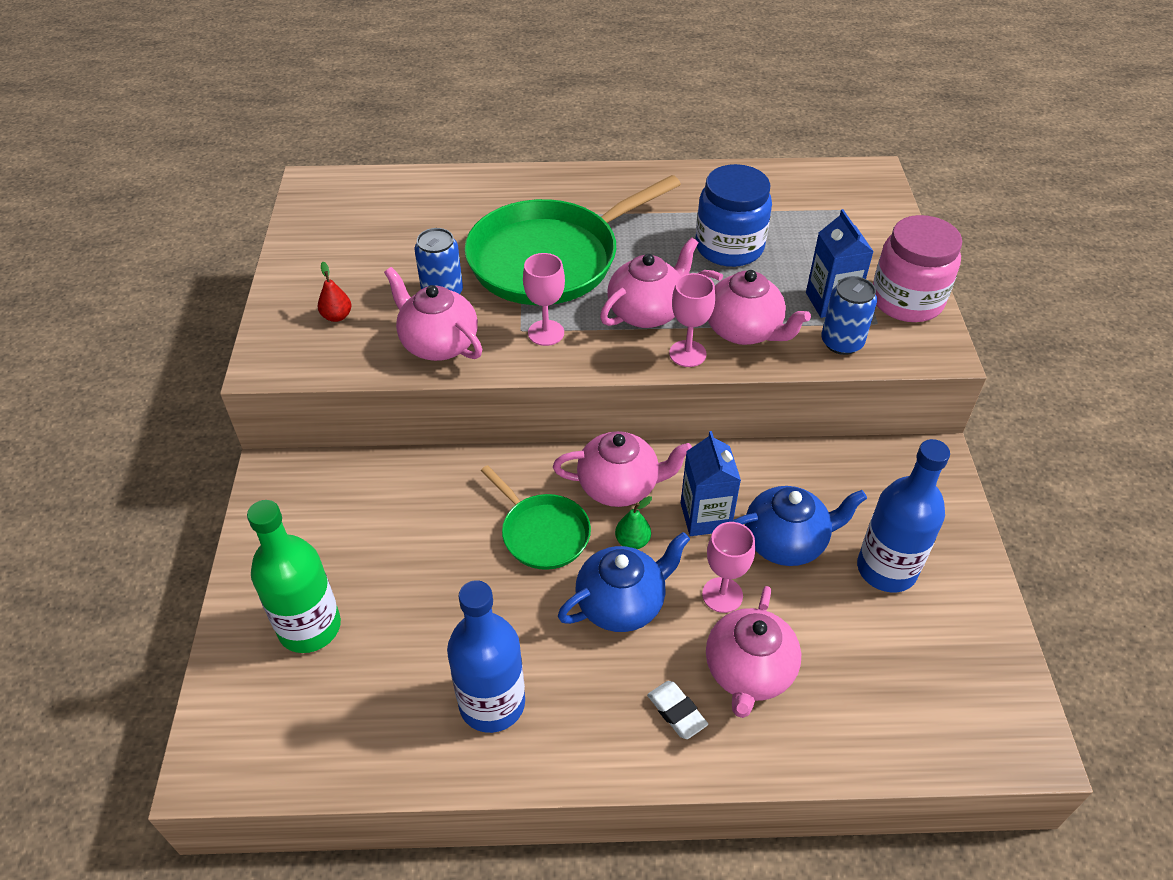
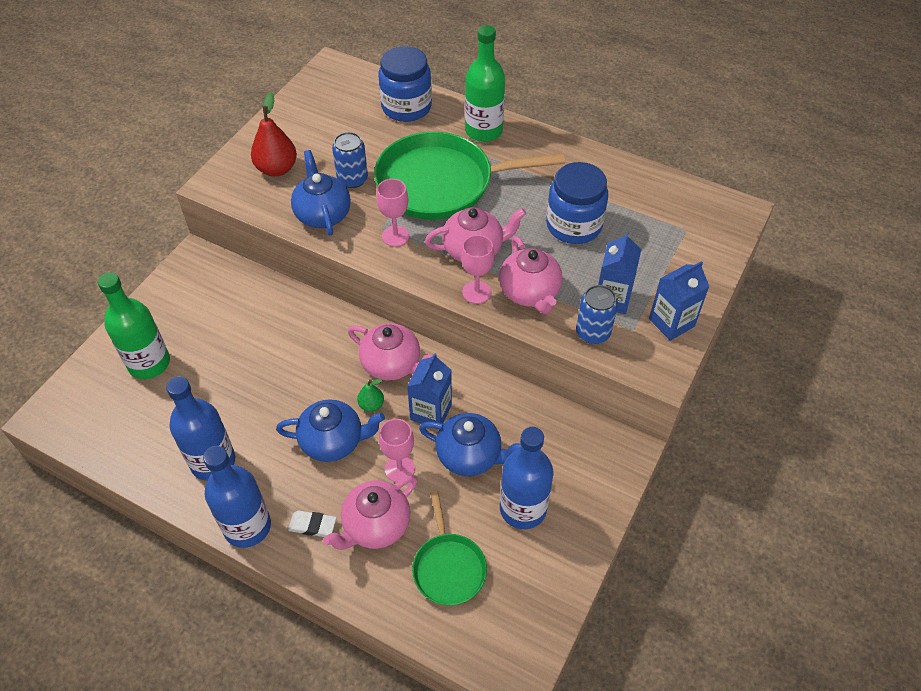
camera: 30 degrees right, 5 degrees up
red pear [318,262,351,322] -> red pear [251,92,297,177], size x1.87
pink teapot [384,267,482,361] -> blue teapot [291,150,351,235]
green pan [481,465,591,570] -> green pan moved to [412,491,487,605]
white eraser [647,681,708,739] -> white eraser turned 75 degrees counterclockwise [288,511,336,537]
pink jar [873,215,962,322] -> blue carton [649,261,709,341]
none -> blue bottle [203,446,271,548]
none -> blue jar [379,46,432,122]
none -> green bottle [465,25,505,142]

